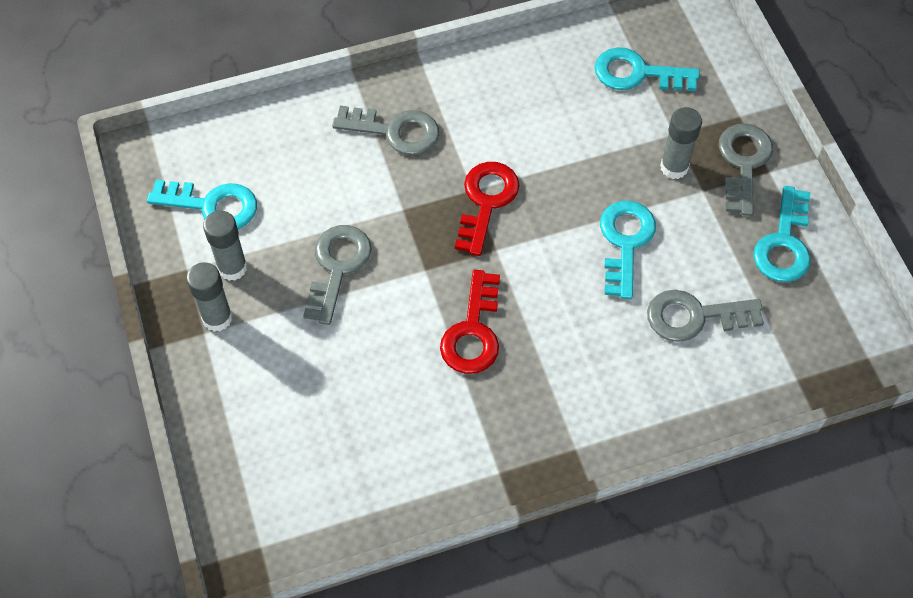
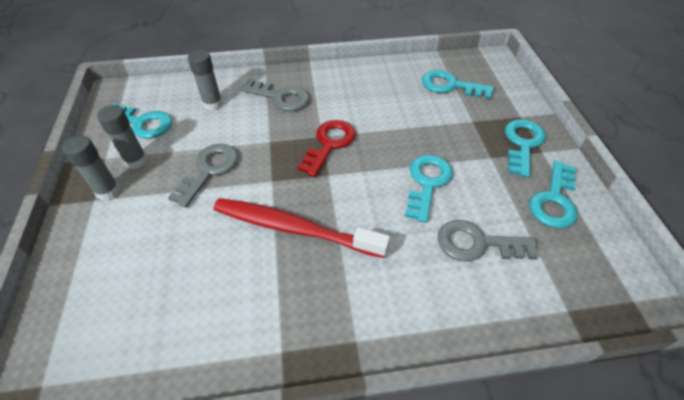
camera: 10 degrees right, 10 degrees down
red key [440,270,500,374] -> red toothbrush [214,198,390,258]
grey glue stick [660,107,702,179] -> grey glue stick moved to [188,50,222,111]
grey key [719,123,773,216] -> turquoise key [505,119,546,178]

